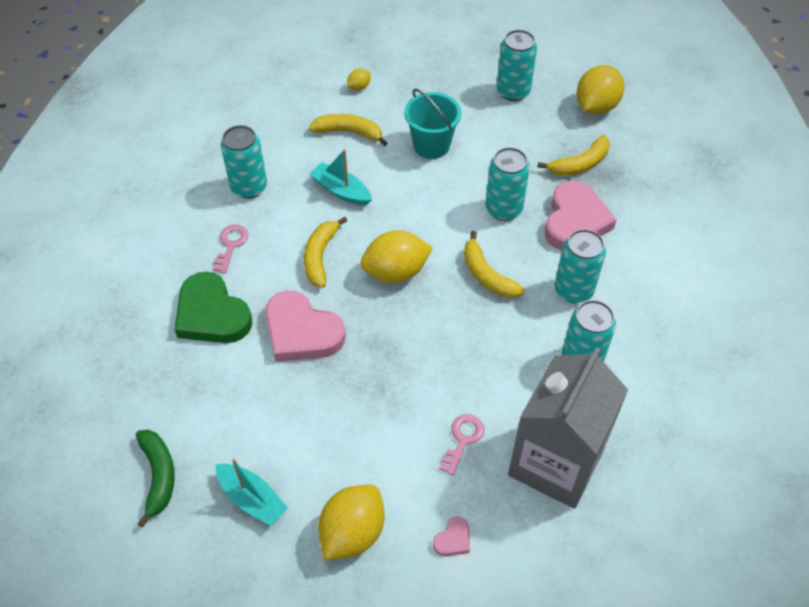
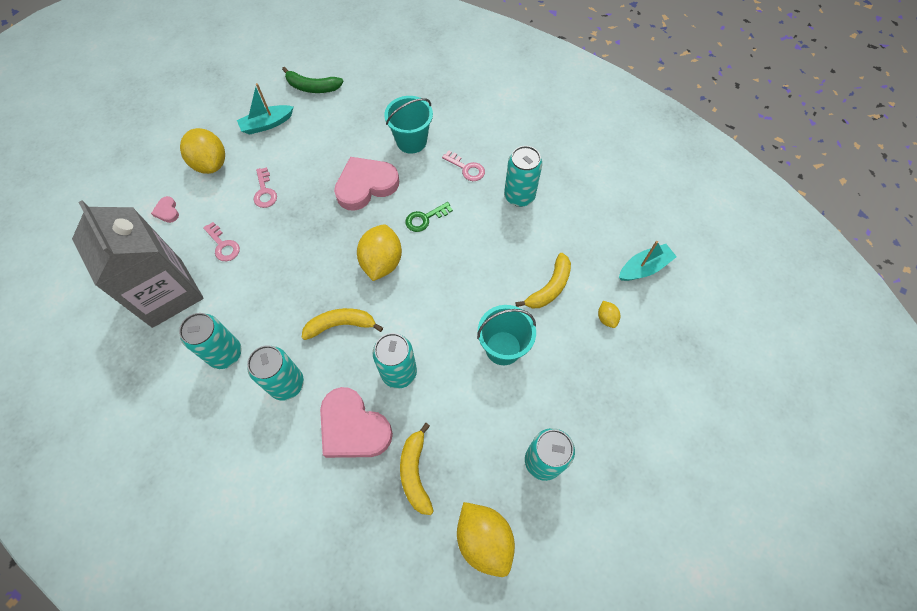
camera: 115 degrees right, 10 degrees up
green heart [174,272,252,343] -> turquoise bucket [384,96,433,154]
yellow banana [304,217,347,288] -> green key [405,202,453,232]
turquoise boat [310,149,372,205] -> turquoise boat moved to [619,241,677,281]
none -> pink key [253,167,277,208]

